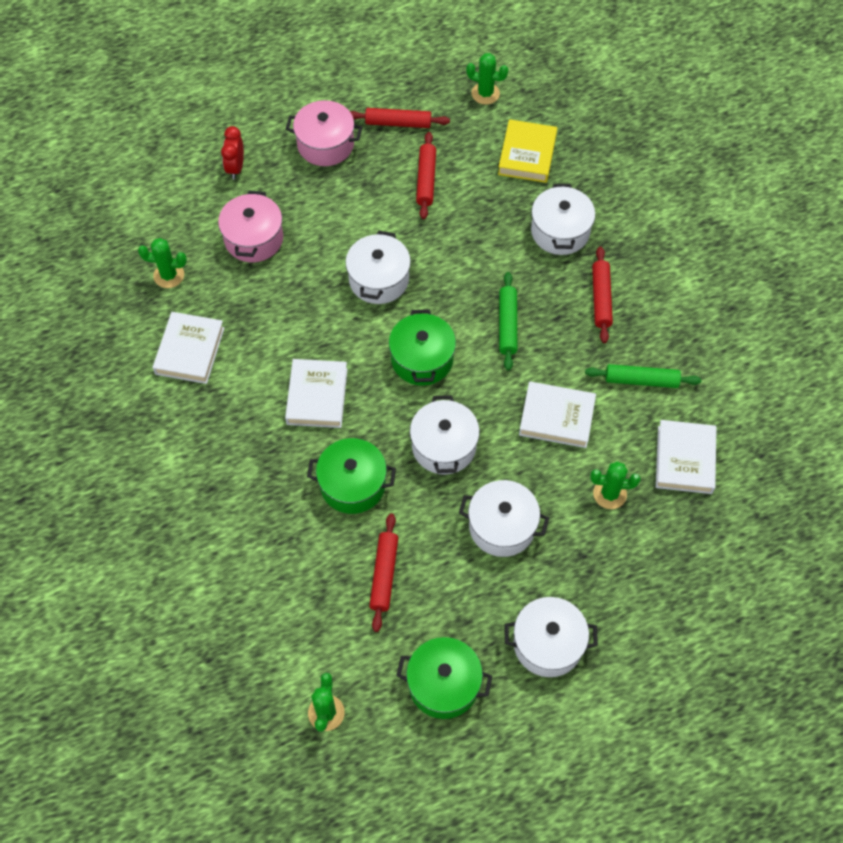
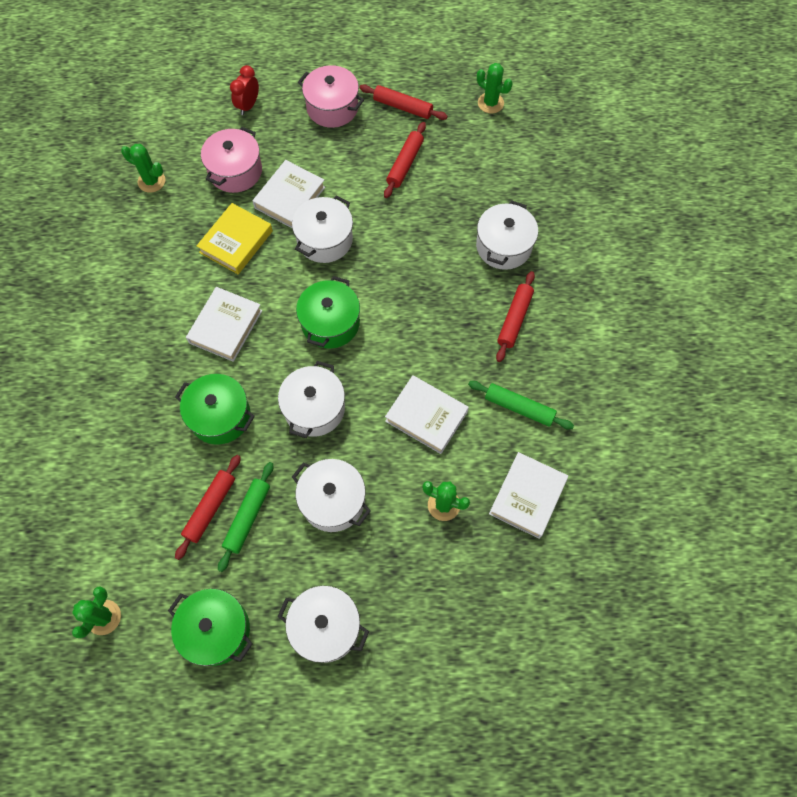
camera: 20 degrees right, 5 degrees up
white book [153,312,224,384] -> white book moved to [252,160,325,228]
yellow book [498,119,557,183] -> yellow book moved to [197,203,273,274]
green rolling pin [499,272,517,371] -> green rolling pin moved to [218,462,273,572]

